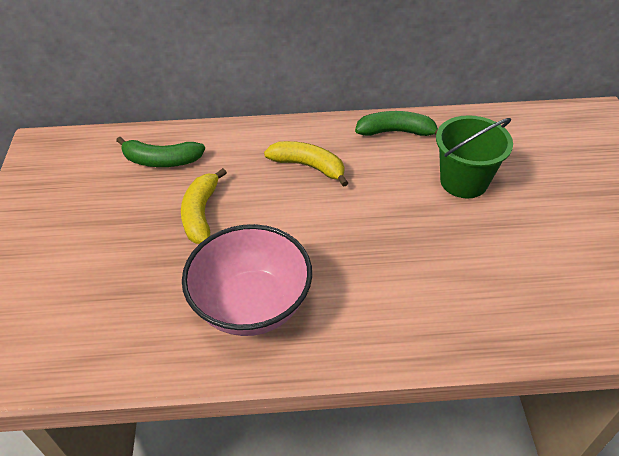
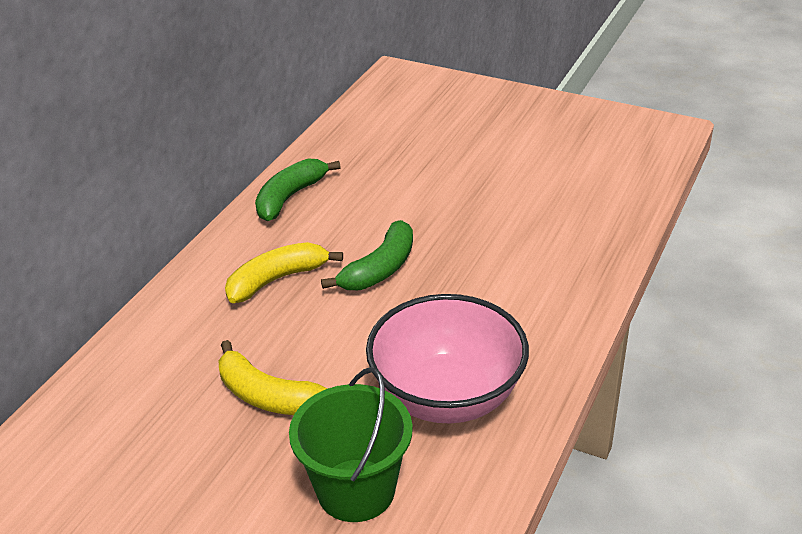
camera: 60 degrees left, 10 degrees down
green banana [116,137,205,167] -> green banana moved to [321,220,413,290]
green bucket [436,115,513,199] -> green bucket moved to [289,367,413,522]

